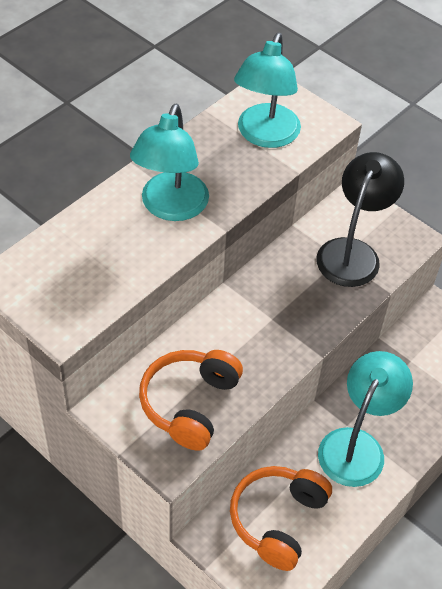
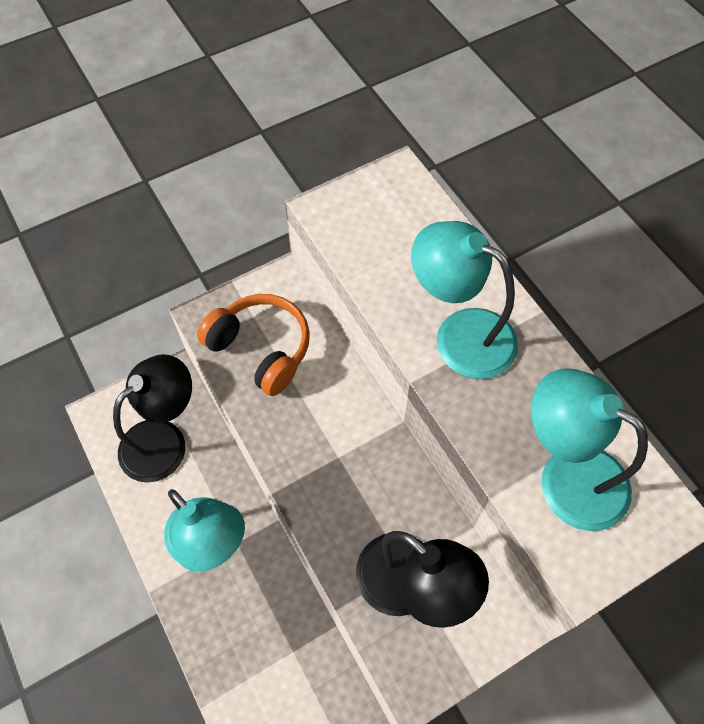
camera: 110 degrees right, 10 degrees up
orange headphones [230,466,332,571] -> black lamp [113,354,192,483]

